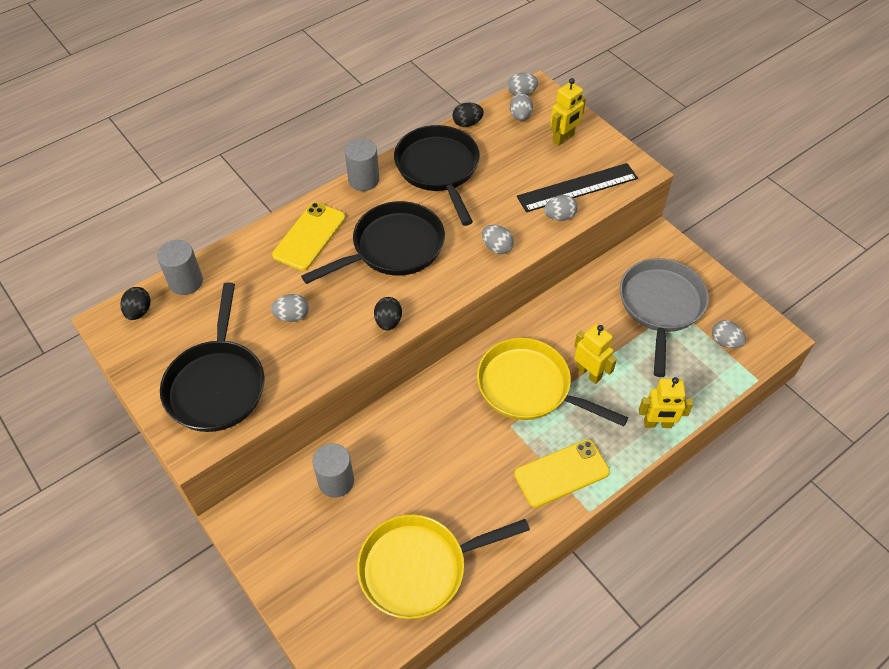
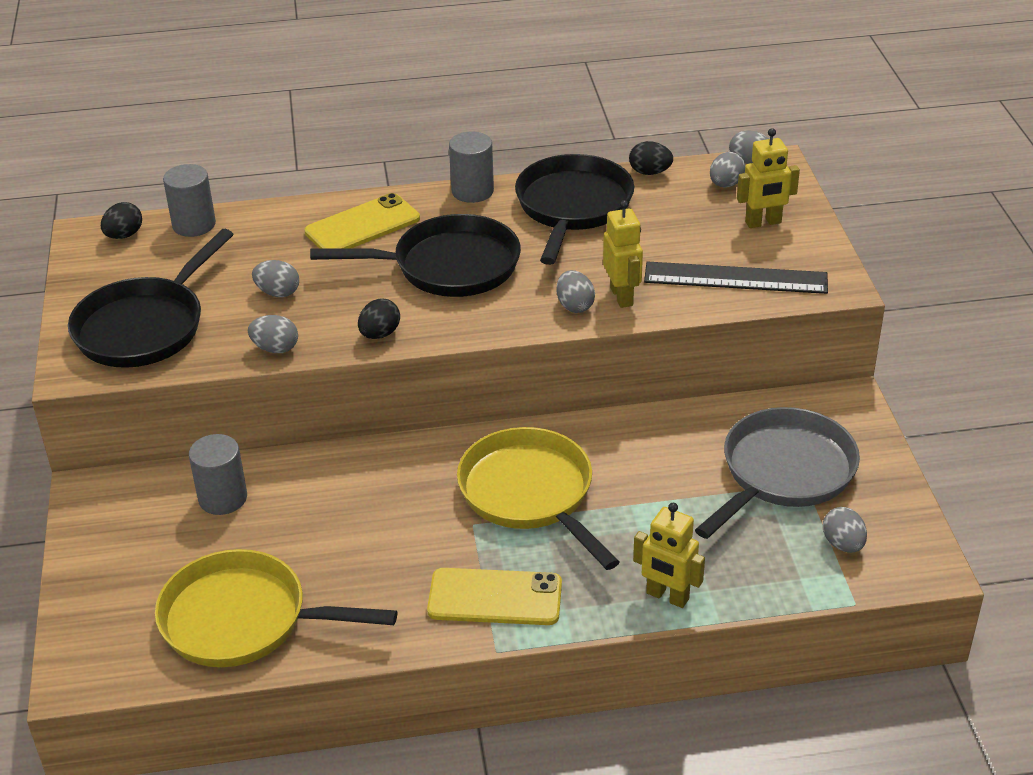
camera: 30 degrees right, 15 degrees down
grey egg [544,195,578,221] -> grey egg moved to [248,315,298,353]
yellow robot [574,324,617,384] -> yellow robot moved to [603,200,643,308]

